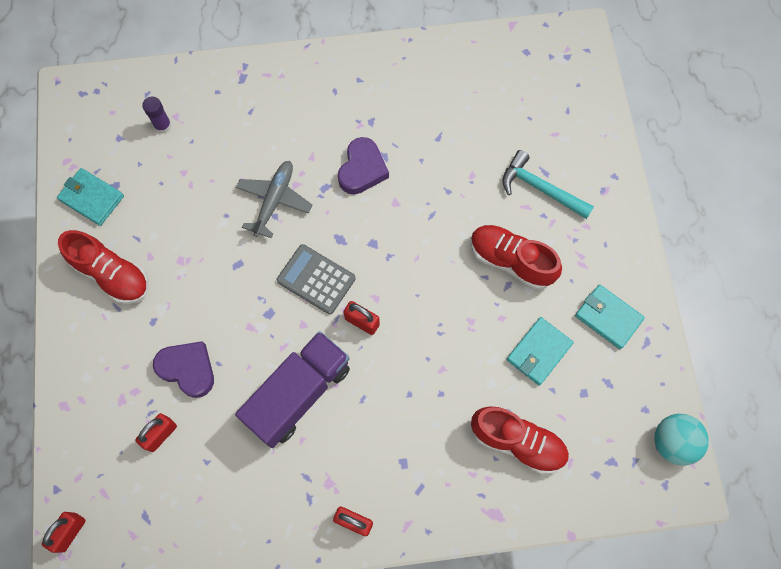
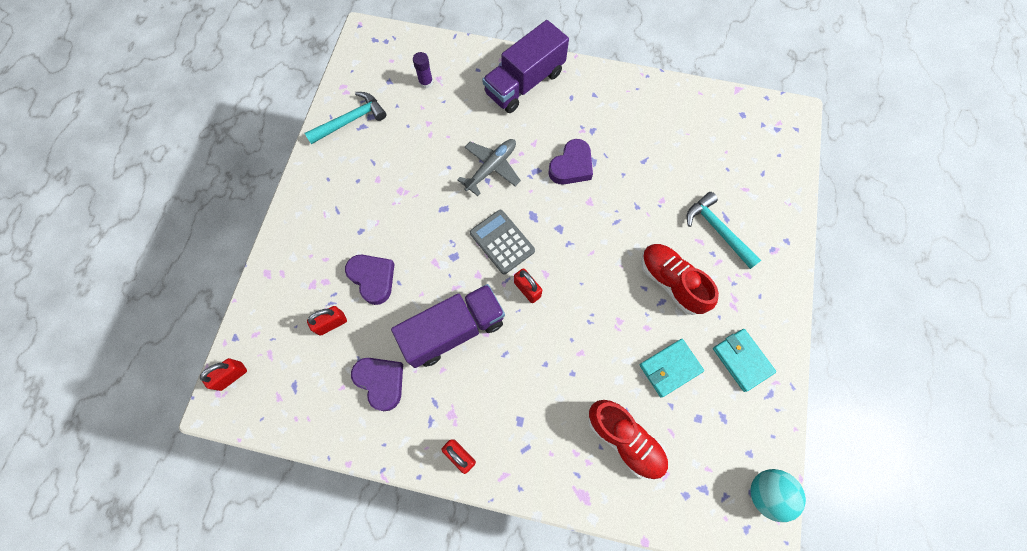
camera: 20 degrees right, 0 degrees up
turquoise wallet [57,168,124,226] -> turquoise hammer [305,92,386,144]
red shoe [58,230,149,304] -> none
none -> purple heart [351,358,403,411]
none -> purple truck [482,20,569,113]

